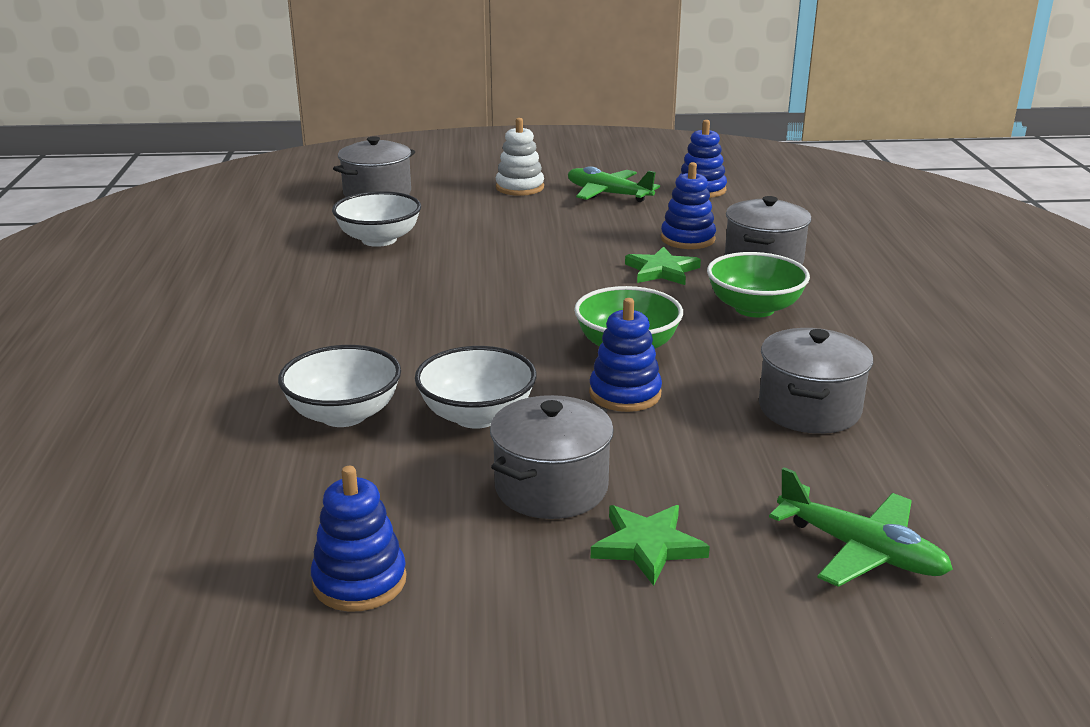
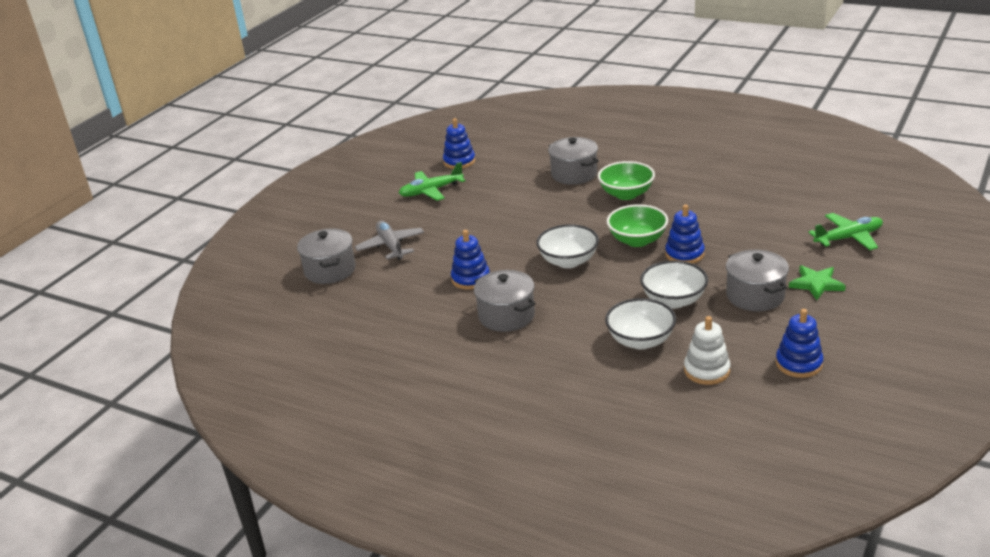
camera: 55 degrees left, 5 degrees up
white bowl [332,191,421,247] -> white bowl moved to [536,224,599,268]
white stacking toy [496,118,544,196] -> white stacking toy moved to [684,316,730,385]
green star [625,246,701,285] -> none
blue stacking toy [661,162,716,249] -> blue stacking toy moved to [451,230,490,290]
grey pot [759,328,873,434] -> grey pot moved to [474,270,536,332]
none -> grey plane [355,221,424,260]

